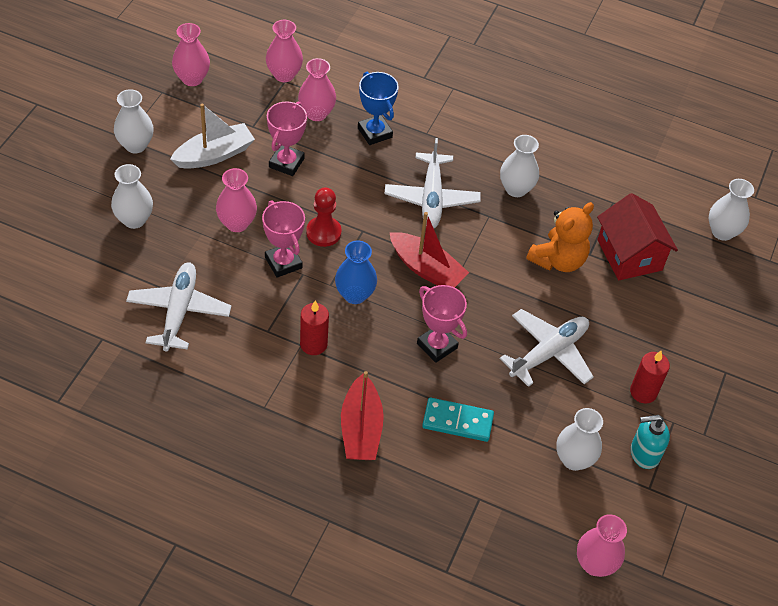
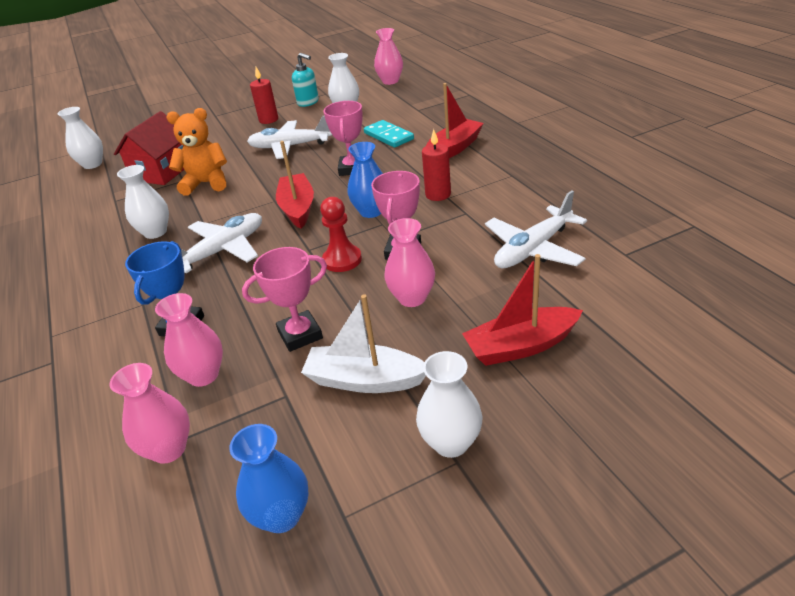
camera: 130 degrees left, 15 degrees down
white vase [111,164,153,229] -> red boat [462,254,583,366]
pink vase [172,23,210,86] -> blue vase [229,424,309,533]

